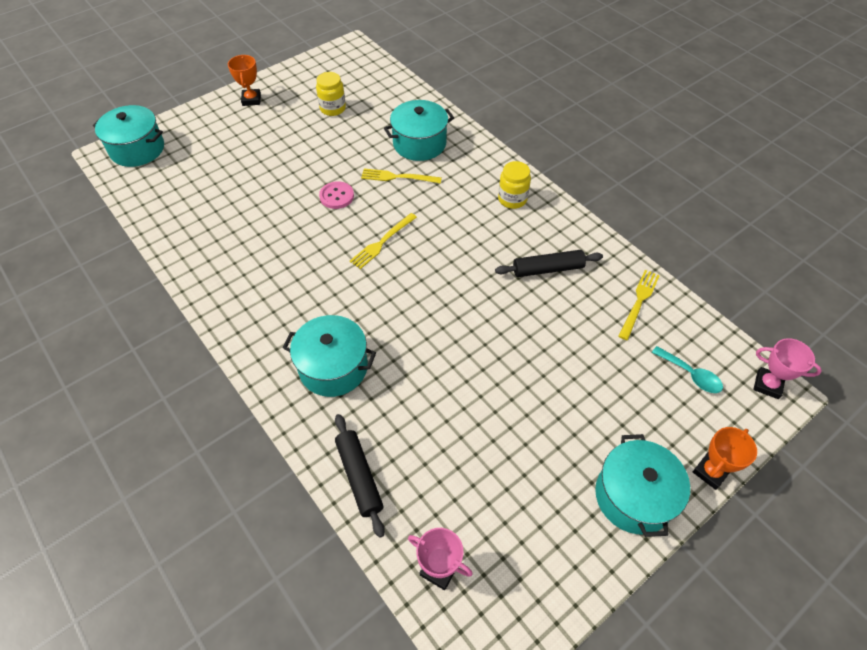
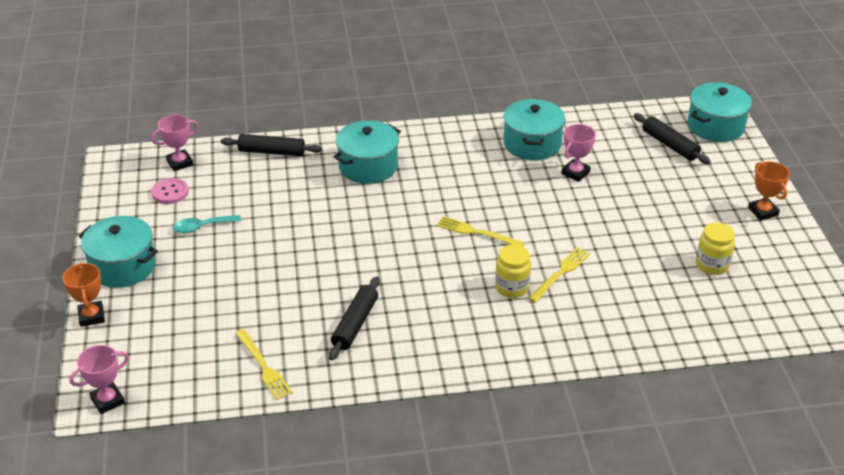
camera: 120 degrees right, 15 degrees down
orange trophy [228,55,261,106] -> orange trophy turned 45 degrees clockwise [748,162,790,221]
pink button [319,181,354,209] -> pink button moved to [151,178,189,204]
yellow fork [350,213,417,269] -> yellow fork turned 45 degrees counterclockwise [437,216,525,246]
turquoise pot [384,100,454,161] -> turquoise pot moved to [503,99,565,160]
yellow jar [498,161,531,209] -> yellow jar moved to [495,244,531,298]
turquoise spoon [652,346,723,393] -> turquoise spoon moved to [173,215,241,233]
none -> pink trophy [561,124,596,182]
none -> black rolling pin [634,113,711,164]

